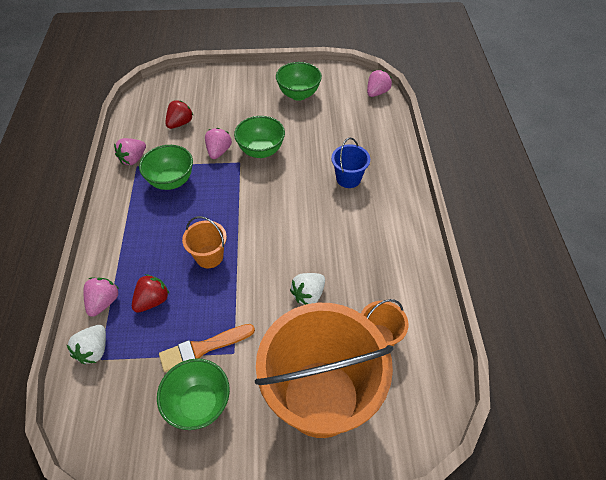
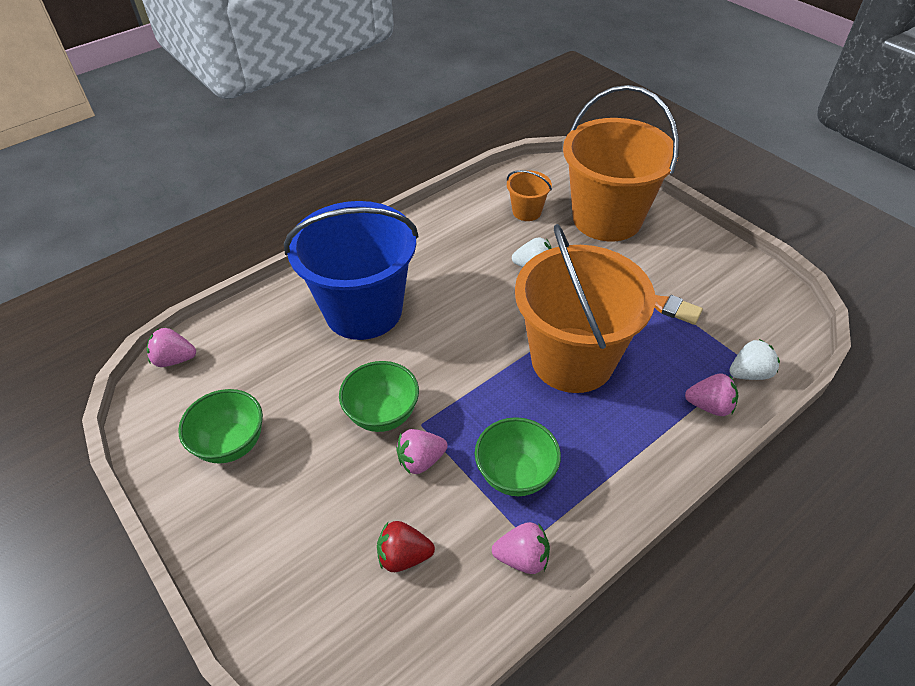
camera: 125 degrees left, 5 degrees down
pink strawberry [83,277,119,317] -> pink strawberry turned 150 degrees counterclockwise [685,374,738,416]
red strawberry [132,274,169,313] -> none
green bowl [157,358,230,430] -> none
orange bucket [182,216,227,268] -> orange bucket [515,224,655,393], size x2.35
blue bucket [331,138,370,188] -> blue bucket [284,201,419,340], size x2.35

